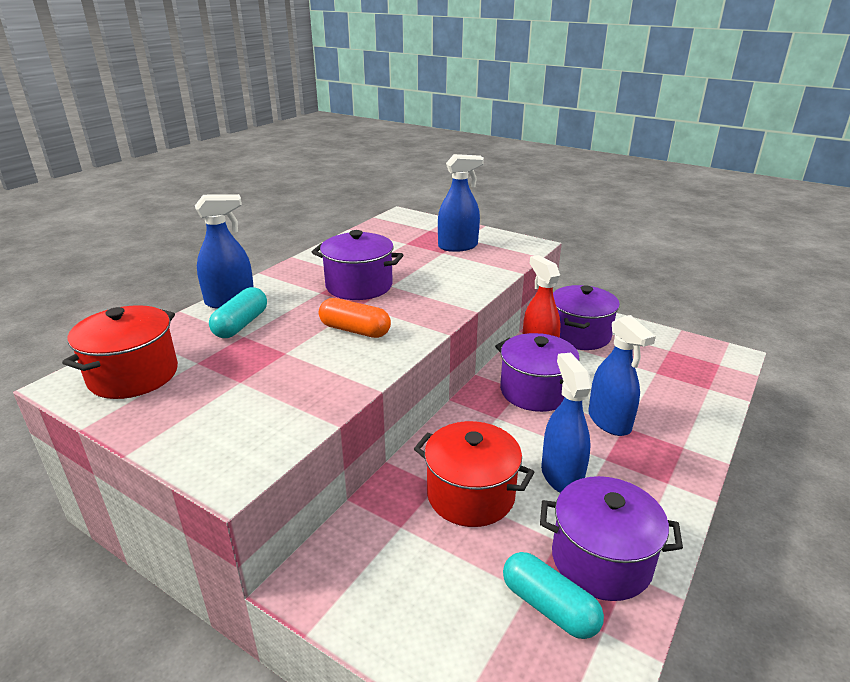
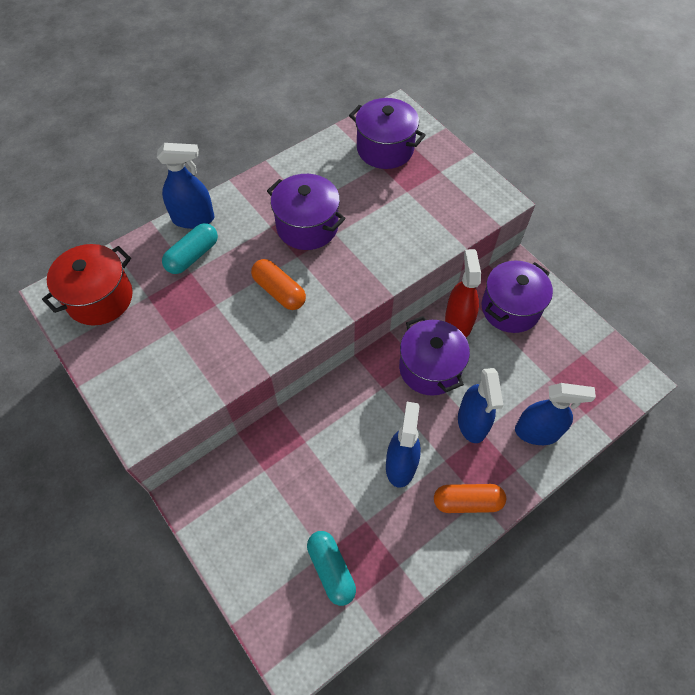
camera: 20 degrees right, 30 degrees up
red pot [414,421,534,527] -> none
blue spray bottle [438,154,484,252] -> blue spray bottle moved to [515,383,596,445]
purple pot [540,476,683,601] -> purple pot moved to [349,98,426,169]
none -> orange capsule [434,484,506,513]

